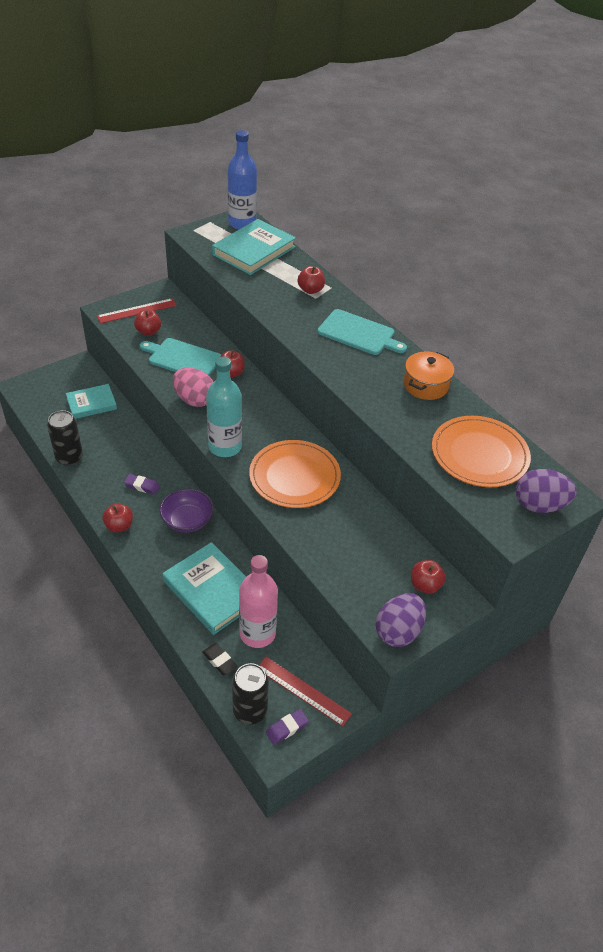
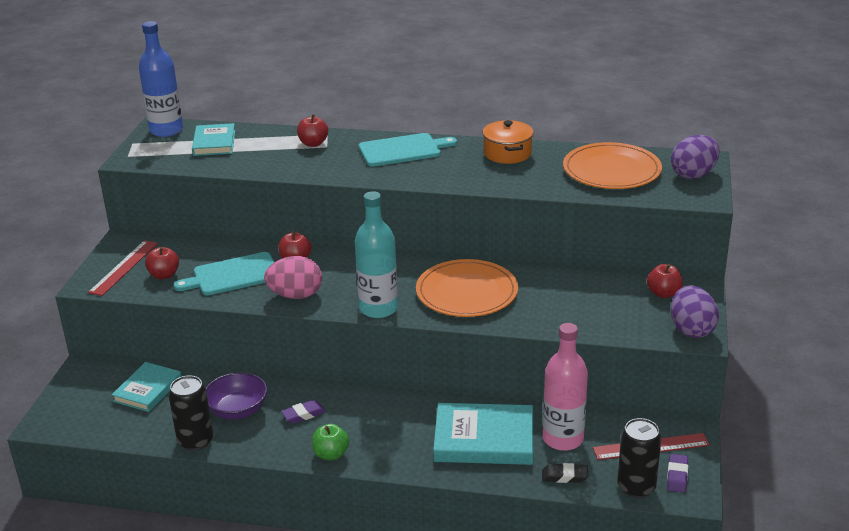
camera: 40 degrees left, 15 degrees down
red apple [102,503,133,532] -> green apple [312,424,349,461]
purple bowl [160,489,214,533] -> purple bowl moved to [206,372,267,420]
turquoise book [212,219,296,275] -> turquoise book [192,123,235,156], size x0.63

